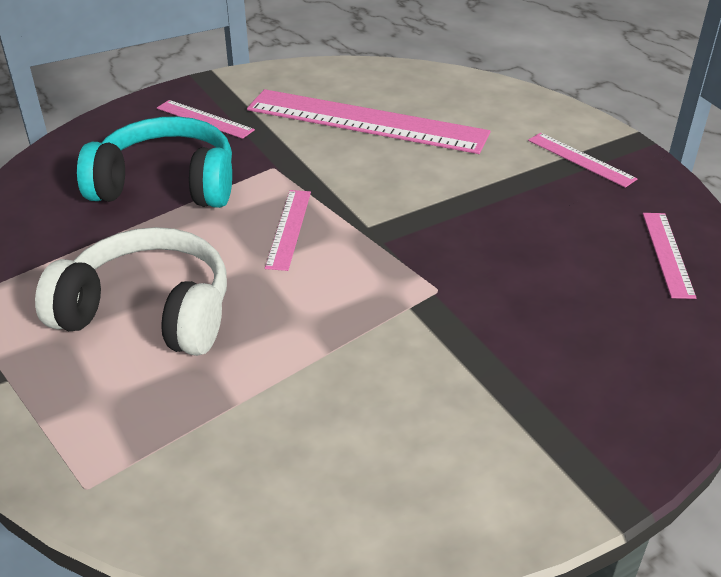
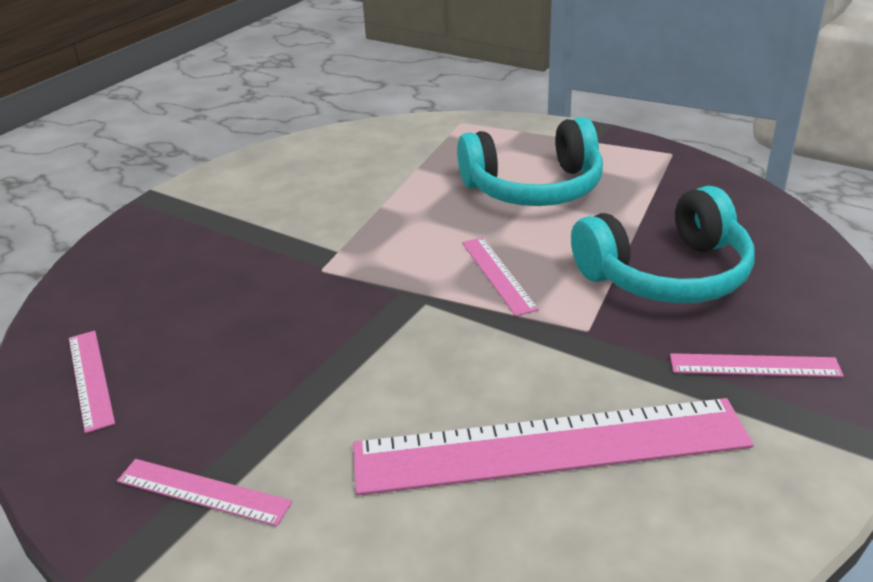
camera: 155 degrees right, 5 degrees down
white headphones [35,227,227,356] -> turquoise headphones [457,117,603,206]

